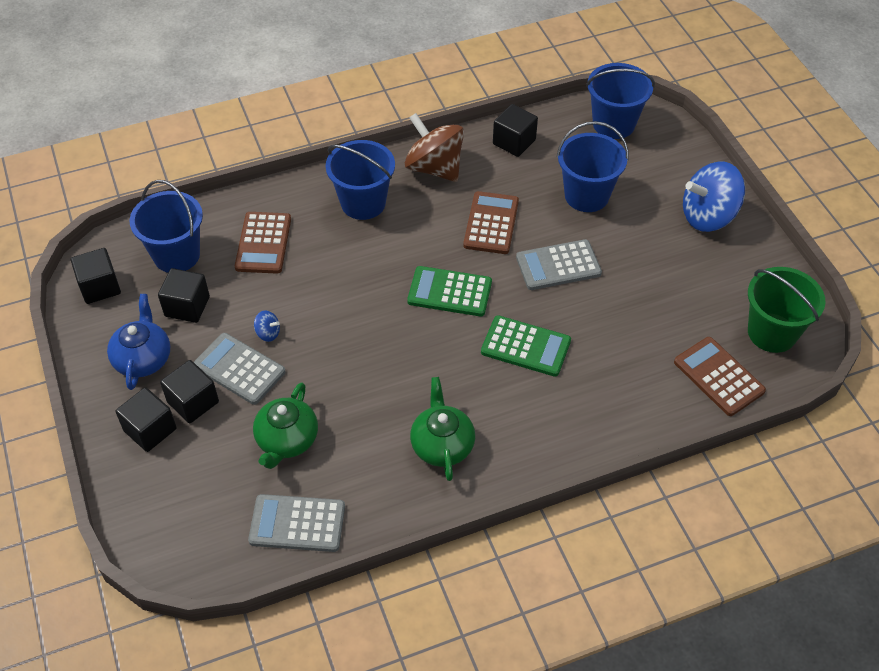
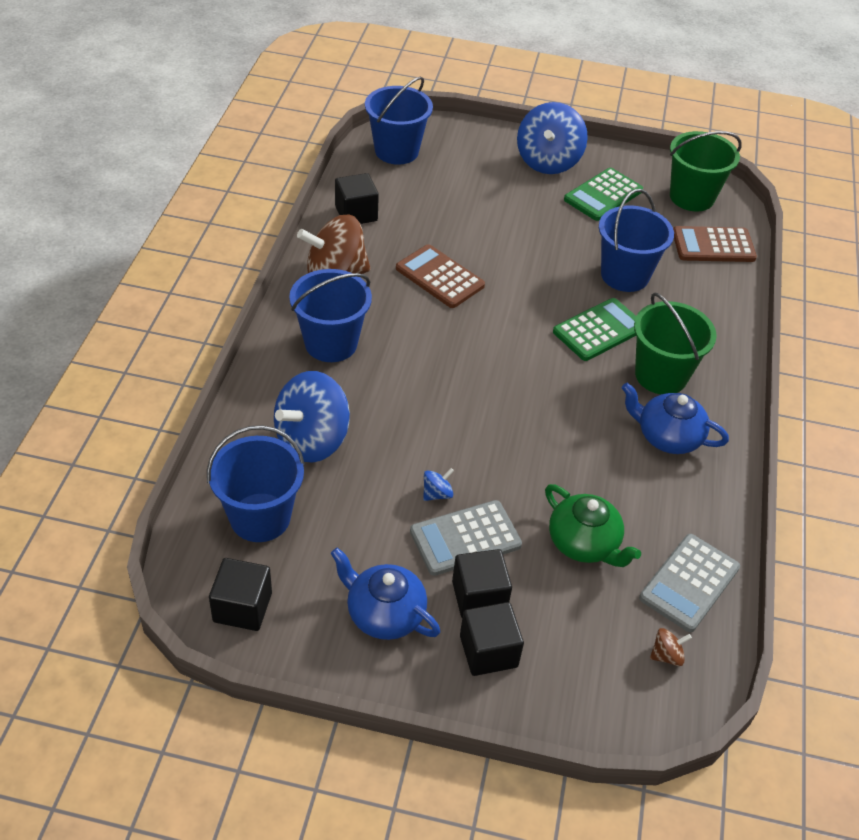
camera: 60 degrees left, 5 degrees down
black cube [158,268,210,323] -> none
brown calculator [235,212,291,274] -> blue spinning top [274,371,350,463]
green calculator [407,266,492,316] -> green calculator moved to [564,168,643,221]
green teapot [410,377,475,481] -> blue teapot [622,383,729,454]
grey calculator [516,239,602,290] -> none
blue bucket [557,121,629,212] -> blue bucket moved to [599,189,674,292]
none -> green bucket [634,292,717,394]
none -> brown spinning top [650,628,692,666]

